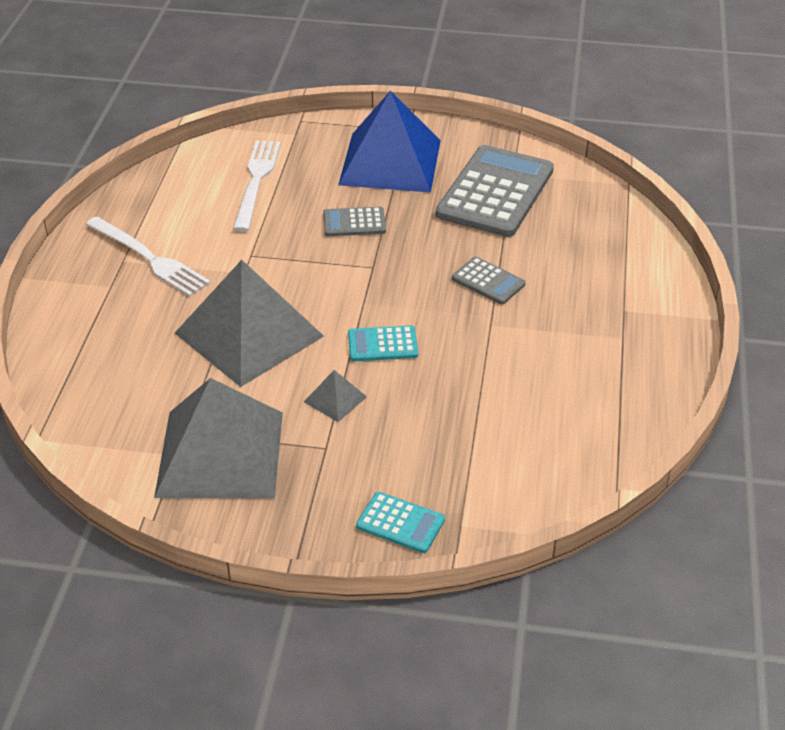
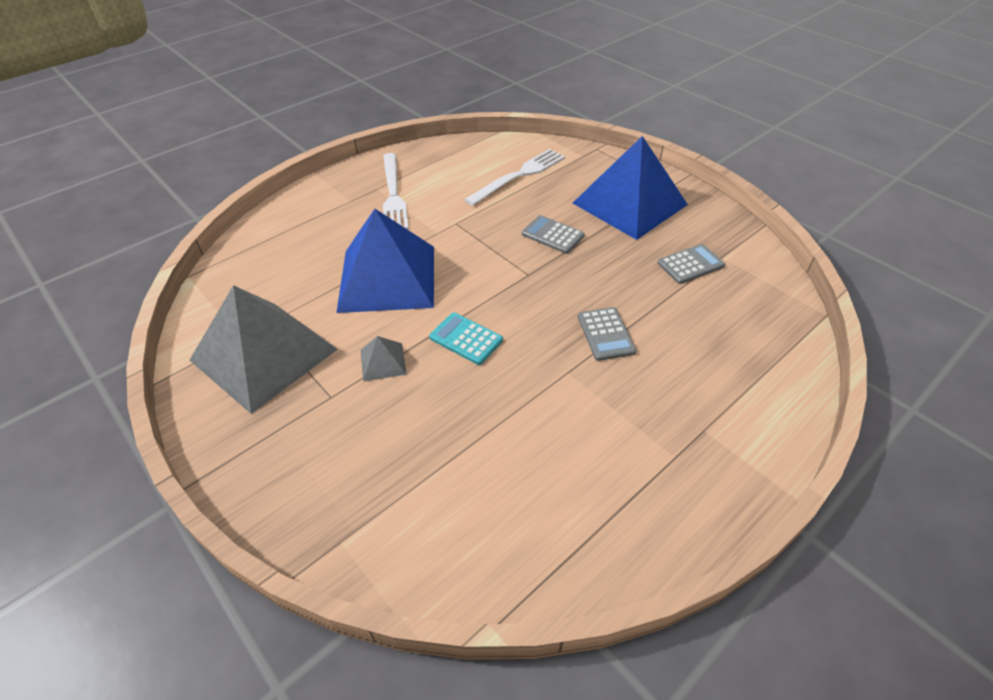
camera: 40 degrees right, 5 degrees up
grey pyramid [175,260,324,387] -> blue pyramid [336,209,434,313]
turquoise calculator [356,492,445,553] -> none
grey calculator [436,145,554,237] -> grey calculator [658,244,725,284], size x0.47

